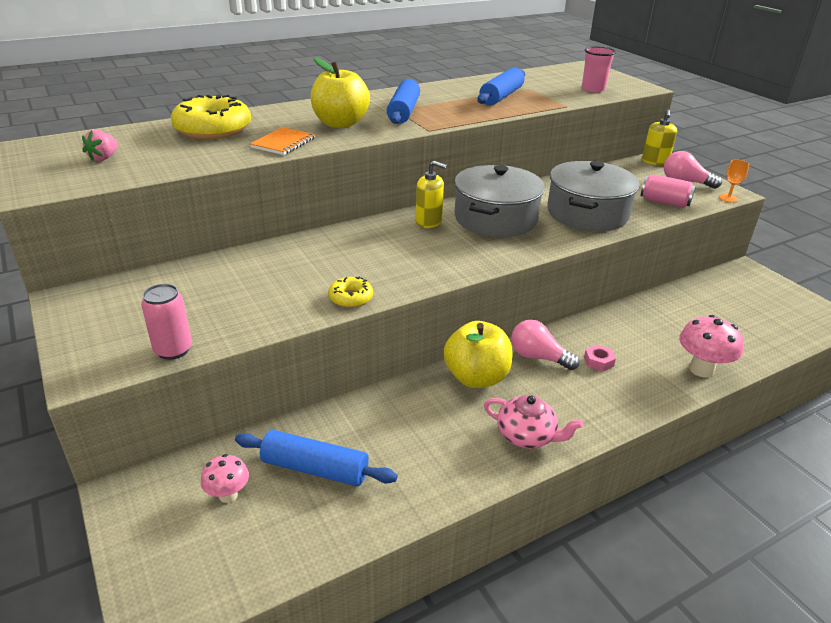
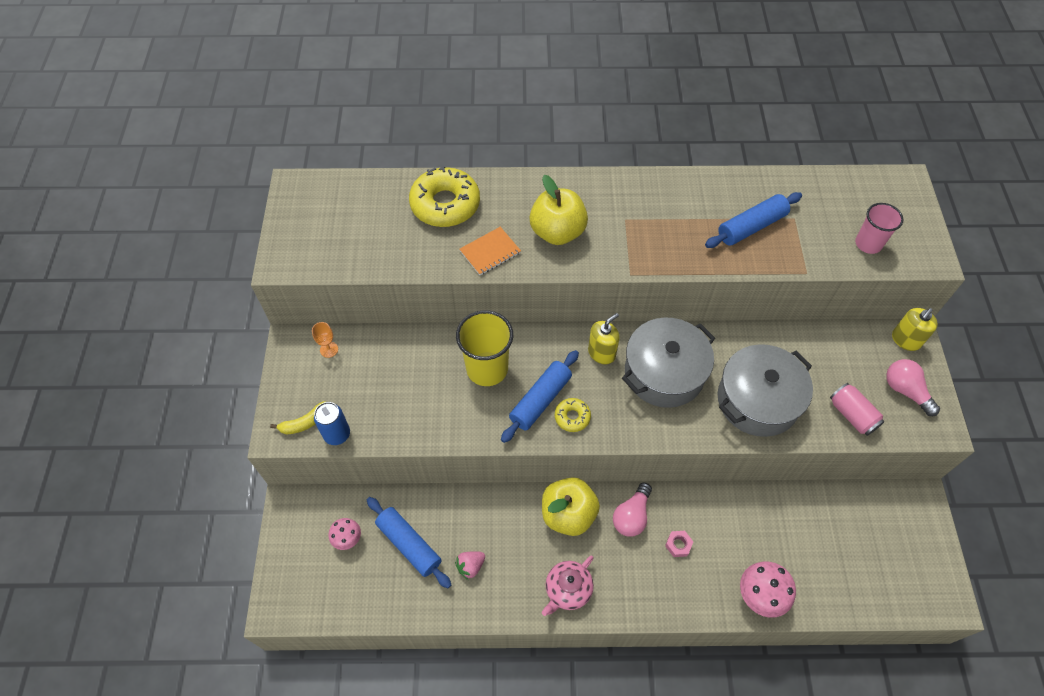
camera: 30 degrees right, 25 degrees up
pink strawberry [82,130,118,161] -> pink strawberry moved to [455,551,485,580]
pink can [141,284,192,360] -> blue can [314,402,350,445]
yellow donut [328,276,373,308] -> yellow donut moved to [555,398,591,432]
blue rolling pin [387,79,420,124] -> blue rolling pin moved to [501,350,579,443]
yellow soap dispenser [415,161,447,228] -> yellow soap dispenser turned 90 degrees counterclockwise [588,313,620,364]
pink teapot [484,395,583,449] -> pink teapot turned 75 degrees clockwise [542,555,594,616]
pink light bulb [511,320,580,370] -> pink light bulb turned 120 degrees counterclockwise [613,483,652,537]
orange goblet [719,160,749,202] -> orange goblet moved to [312,322,338,358]
none -> yellow banana [270,401,325,435]
none -> yellow cup [456,310,513,386]

